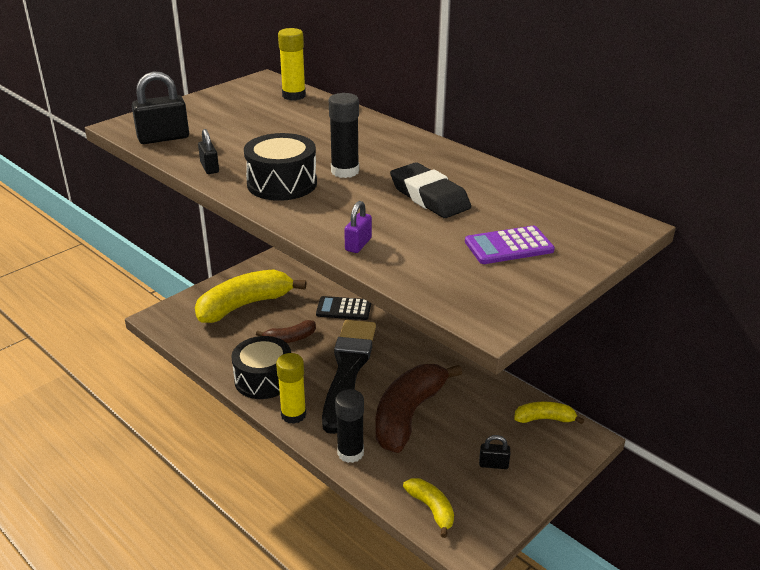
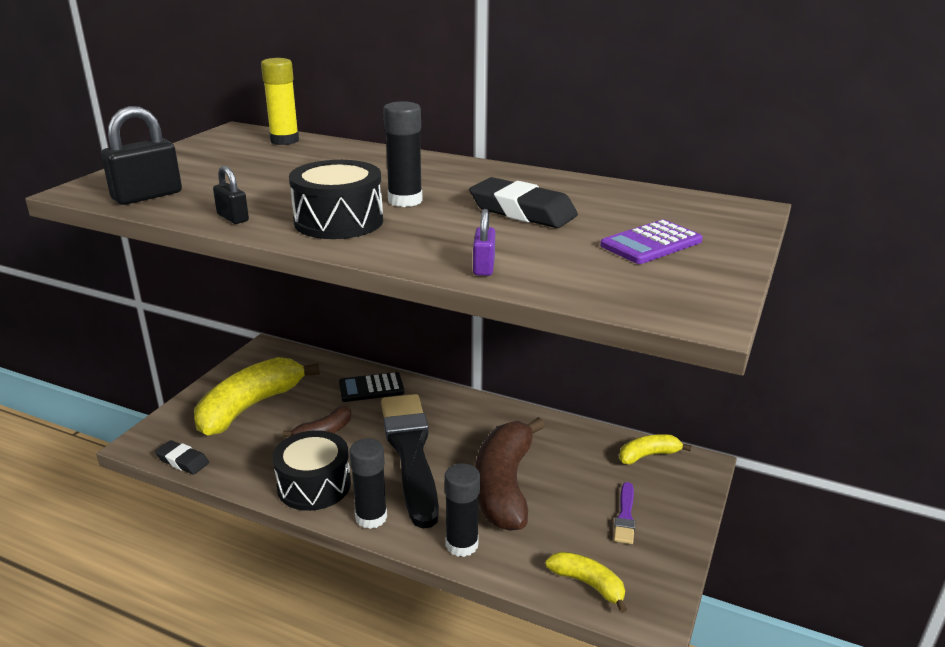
camera: 20 degrees left, 5 degrees down
yellow glue stick [276,353,306,424] -> black glue stick [349,438,387,529]
black padlock [479,435,510,469] -> purple brush [614,482,635,544]
none -> black eraser [155,440,209,475]

